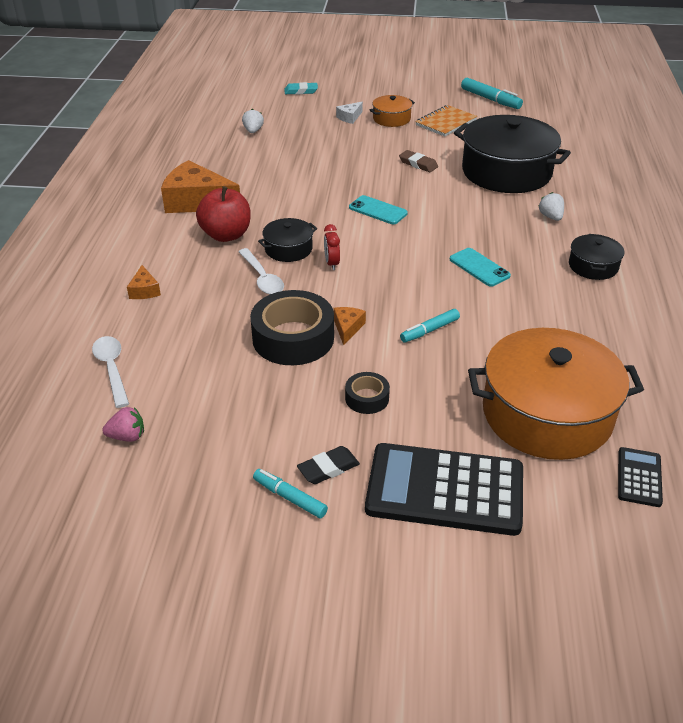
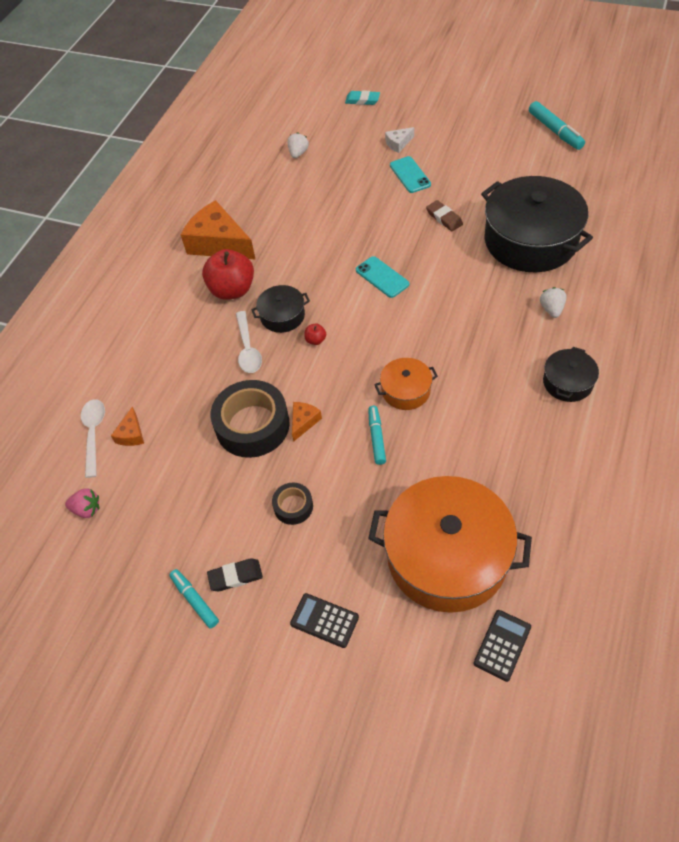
camera: 20 degrees right, 15 degrees up
orange cheese [127,265,161,299] -> orange cheese moved to [111,407,144,446]
red clock [324,224,340,270] -> red apple [304,323,326,345]
black calculator [365,443,523,536] -> black calculator [290,593,359,648], size x0.46
orange pot [370,95,415,127] -> orange pot moved to [374,358,438,410]
turquoise marker [400,309,460,342] -> turquoise marker turned 105 degrees clockwise [368,406,386,465]
orange notebook [415,105,477,136] -> none
turquoise phone [450,248,511,287] -> turquoise phone moved to [390,156,431,193]

